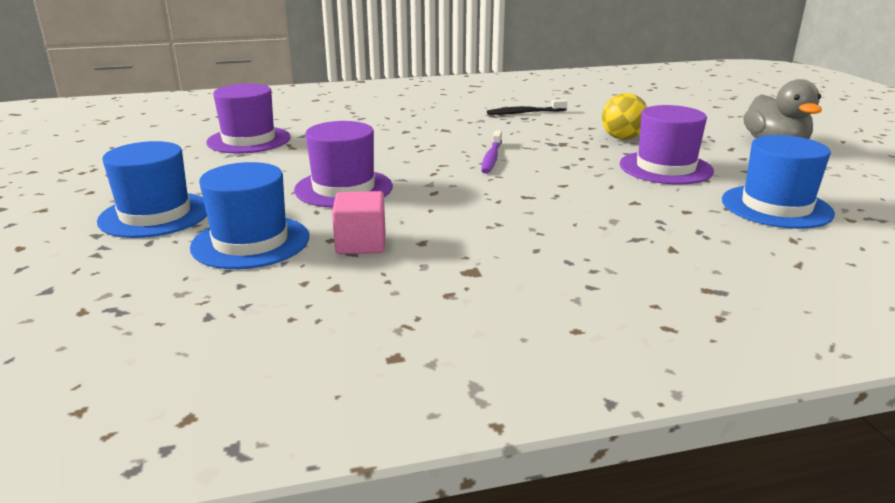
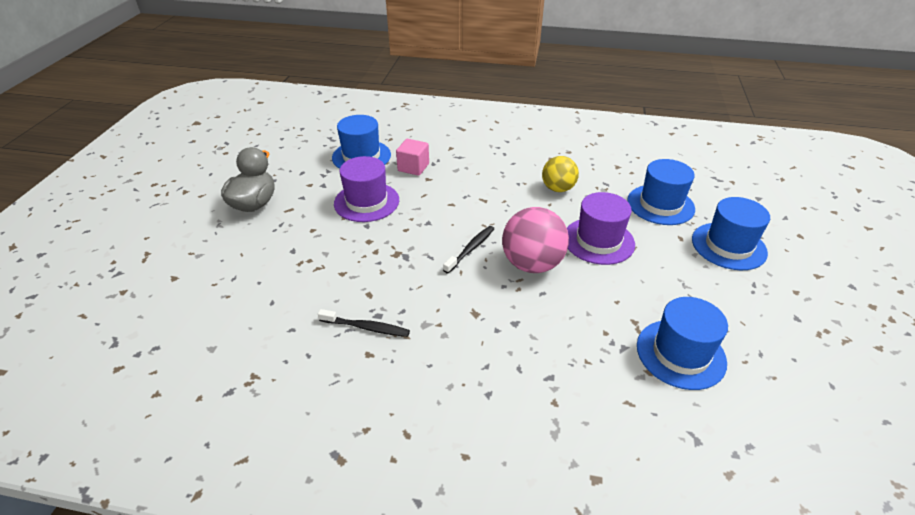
camera: 155 degrees left, 15 degrees up
purple hat [206,84,291,154] -> blue hat [637,297,728,390]
pink cube [332,191,386,254] -> pink cube moved to [396,139,429,176]
purple toothbrush [481,130,502,174] -> black toothbrush [443,226,495,273]
yellow ball [602,93,647,140] -> yellow ball moved to [542,156,579,192]
none -> pink ball [502,207,569,273]

